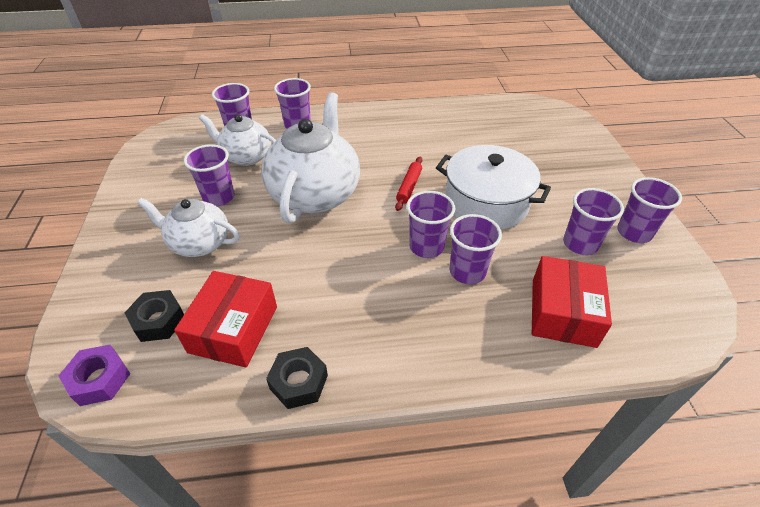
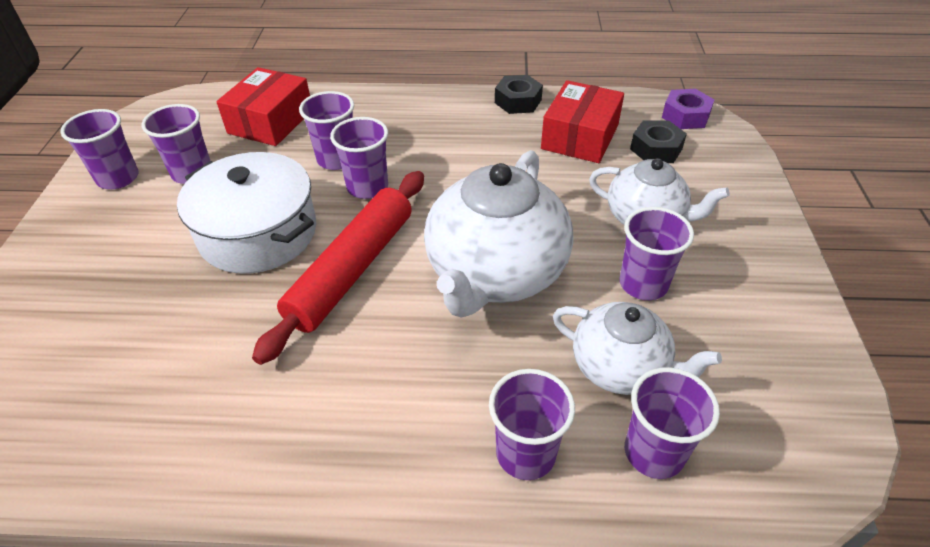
camera: 170 degrees left, 0 degrees up
red rolling pin [395,157,422,211] -> red rolling pin [252,171,424,365], size x2.13

